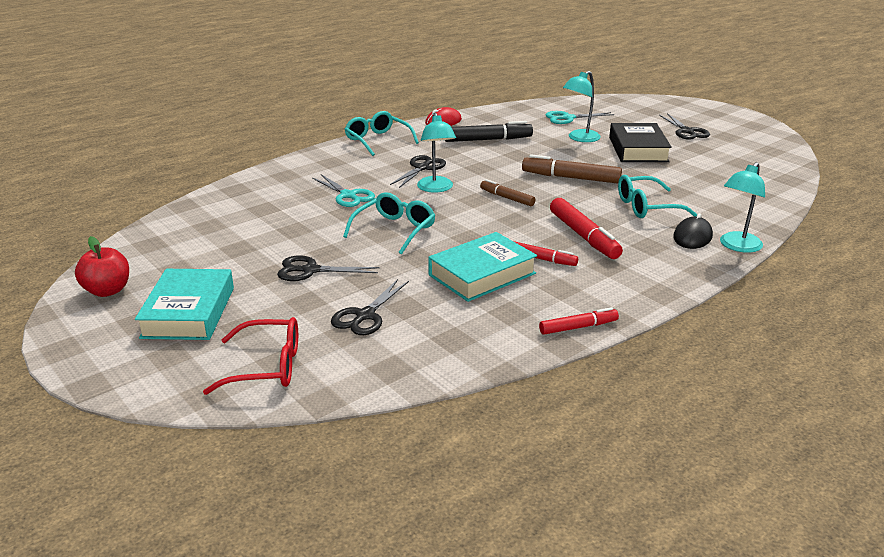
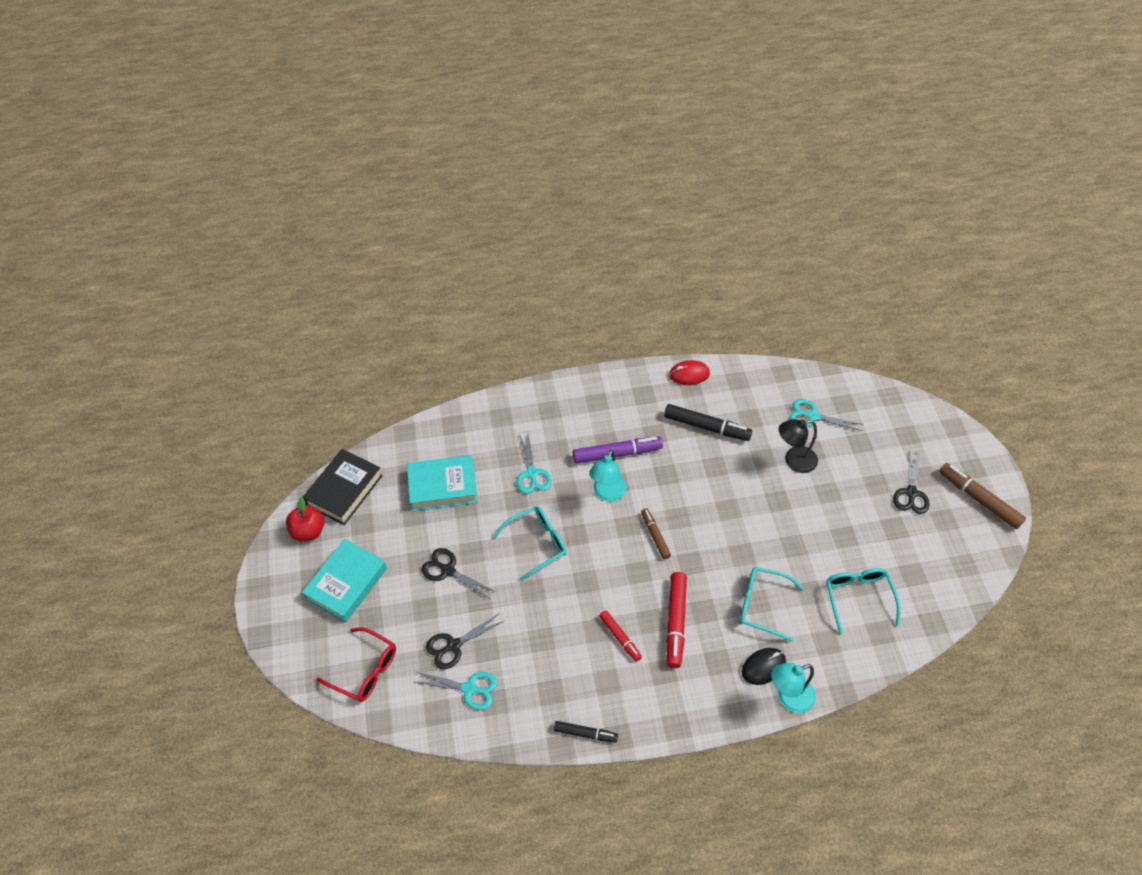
camera: 30 degrees right, 25 degrees up
turquoise glasses [345,111,419,156] -> turquoise glasses moved to [826,568,901,634]
black scissors [390,155,446,188] -> purple marker [573,437,663,464]
turquoise book [428,232,537,302] -> turquoise book moved to [407,455,478,511]
brown marker [522,154,622,184] -> brown marker moved to [939,463,1026,529]
red marker [539,307,619,335] -> black marker [554,721,618,743]
turquoise lamp [563,71,601,142] -> black lamp [779,419,818,473]
black book [609,123,672,162] -> black book moved to [303,449,383,525]
none -> turquoise scissors [415,672,497,710]

